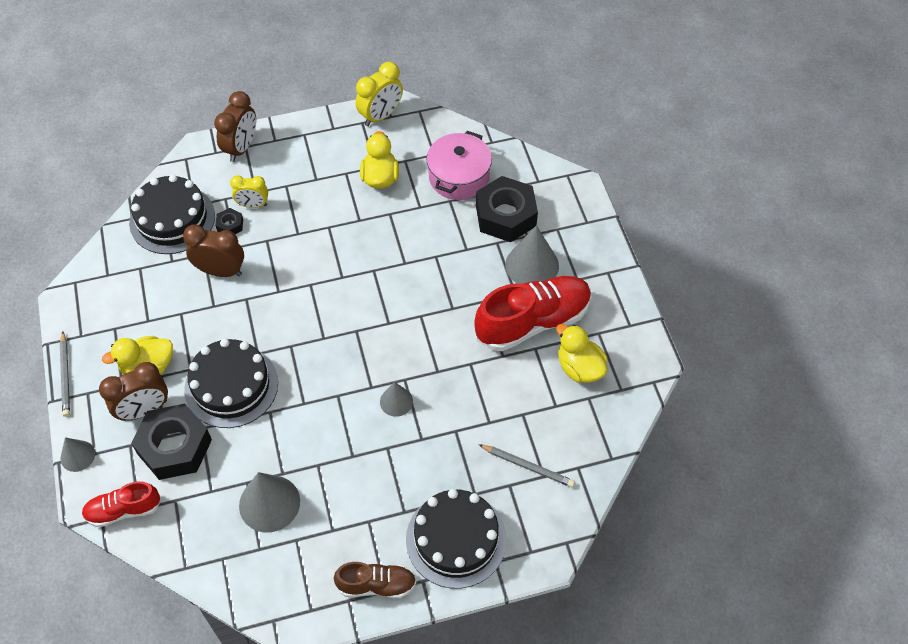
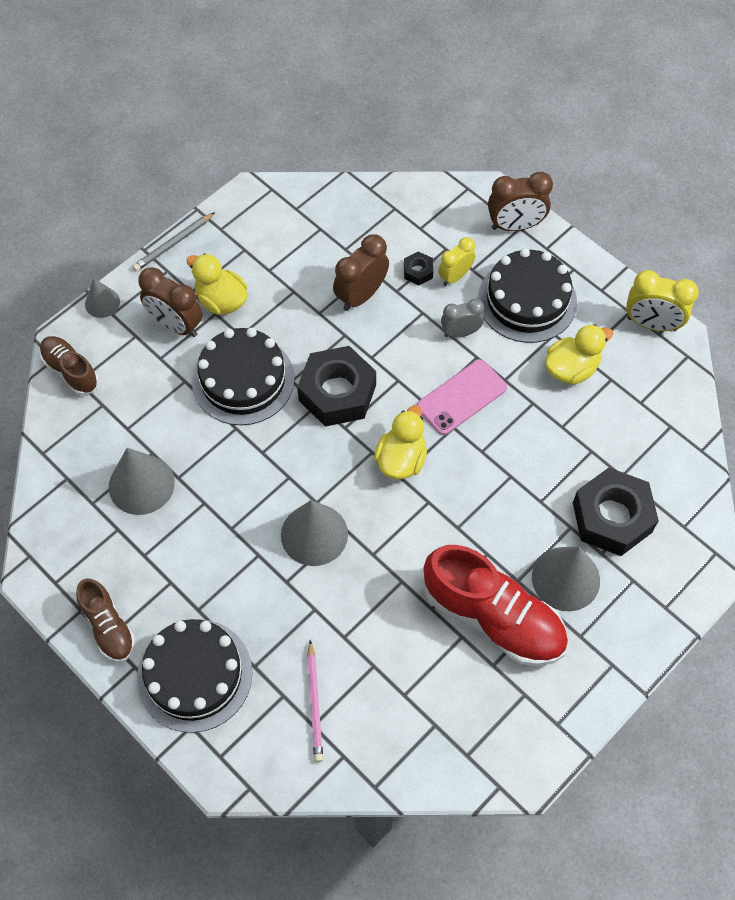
camera: 60 degrees right, 5 degrees up
red shoe [82,481,161,527] -> brown shoe [39,336,99,395]
black cake [129,174,215,254] -> black cake moved to [478,248,577,343]
black nut [131,404,212,480] -> black nut moved to [297,346,376,427]
brown clock [183,225,244,277] -> brown clock turned 120 degrees counterclockwise [333,234,389,311]
yellow clock [230,175,268,208] -> yellow clock turned 75 degrees clockwise [438,237,476,286]
grey cone [380,382,413,417] -> grey cone [281,500,348,566], size x1.74
pink pot [426,131,492,200] -> none
grey pencil [478,444,575,487] -> pink pencil [307,640,323,762]
yellow duck [556,324,608,383] -> yellow duck moved to [374,405,427,479]
none -> pink phone [417,359,507,435]
none -> grey clock [441,299,484,338]

